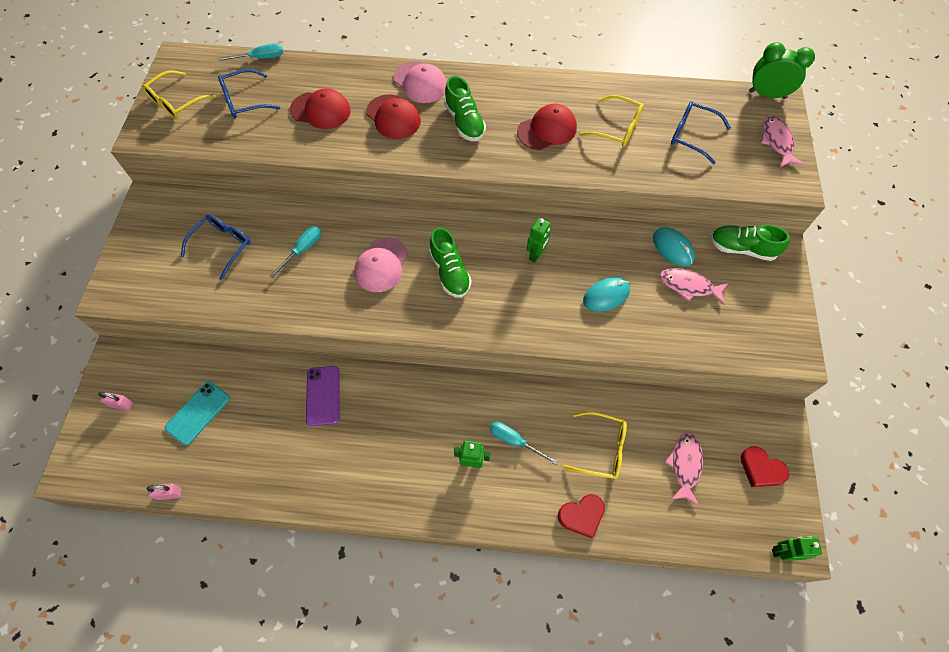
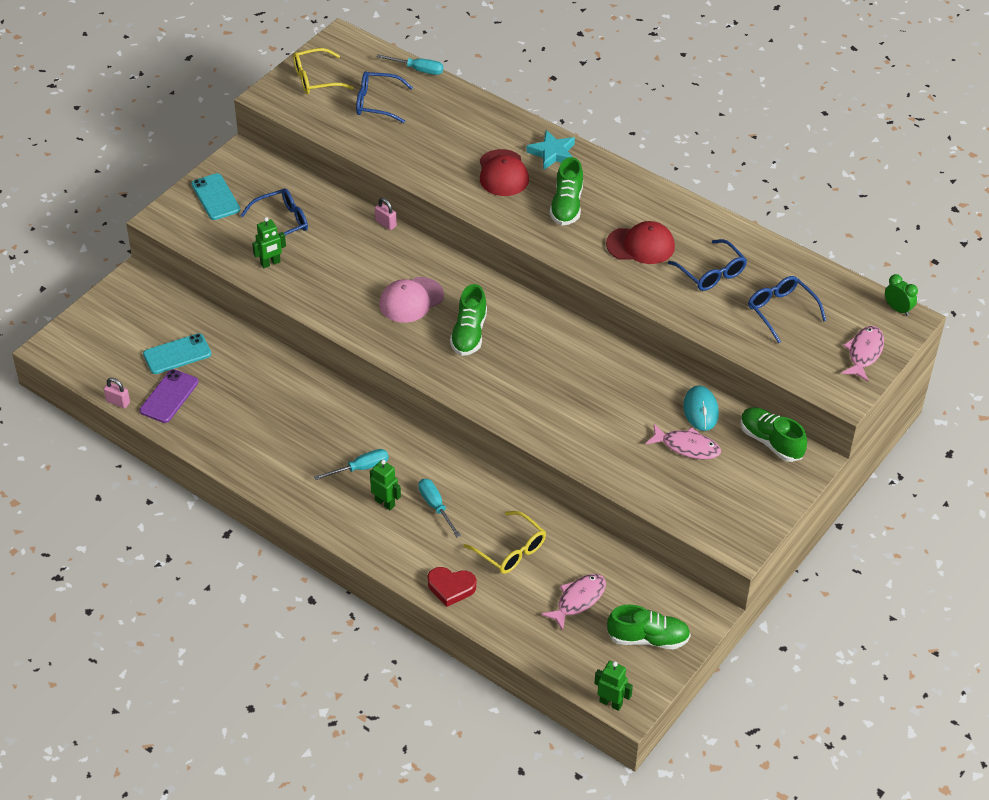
camera: 30 degrees right, 15 degrees down
pink padlock [98,392,133,411] -> pink padlock moved to [375,198,397,230]
turquoise screwdriver [269,226,321,278] -> turquoise screwdriver moved to [314,449,389,480]
red cap [290,88,351,129] -> none
purple phone [306,366,339,426] -> purple phone moved to [139,369,199,423]
pink cap [394,62,447,103] -> turquoise star [526,130,575,170]
green robot [527,218,551,262] -> green robot moved to [252,217,286,268]
yellow glasses [579,95,644,147] -> blue glasses [668,239,747,291]
turquoise mouse [583,277,630,312] -> none
pink fish [660,268,728,305] -> pink fish turned 150 degrees clockwise [646,424,721,459]
red heart [741,446,789,487] -> green shoe [607,605,691,649]
green clock [749,42,815,99] -> green clock [885,274,918,316], size x0.61
none -> turquoise phone [191,173,240,220]

